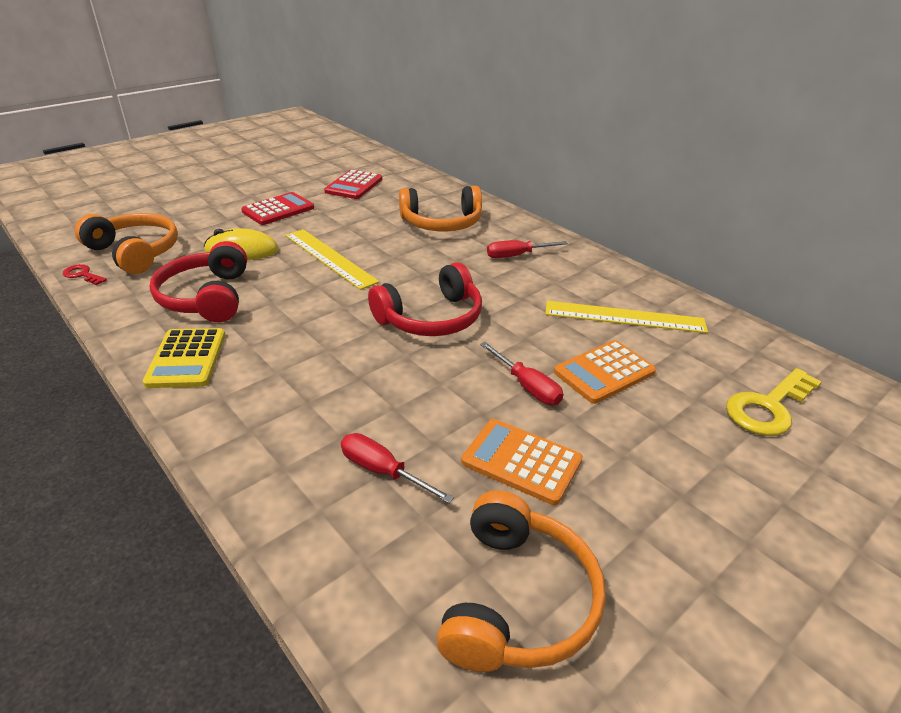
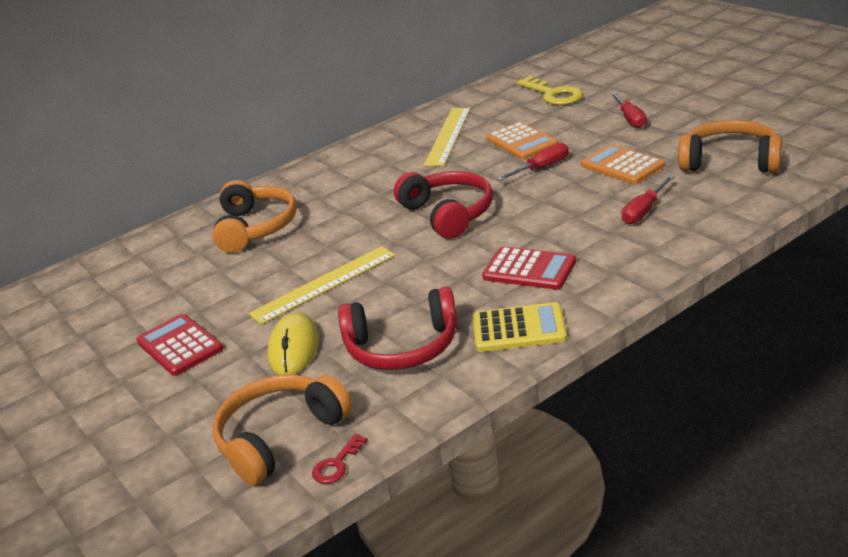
camera: 80 degrees left, 5 degrees down
red calculator [324,170,382,199] -> red calculator moved to [482,246,576,290]
orange calculator [461,419,583,505] -> orange calculator turned 105 degrees clockwise [581,144,665,184]
red screwdriver [487,240,568,258] -> red screwdriver moved to [610,92,647,128]

